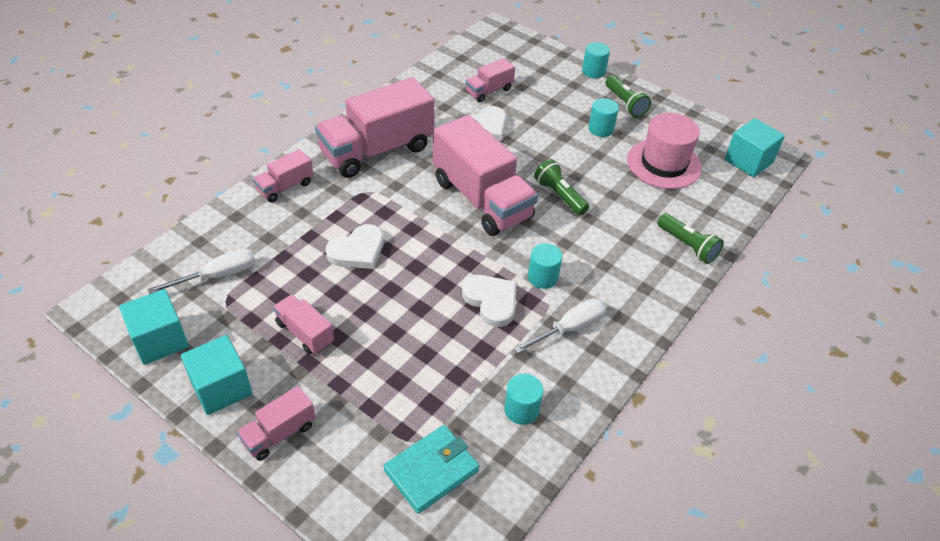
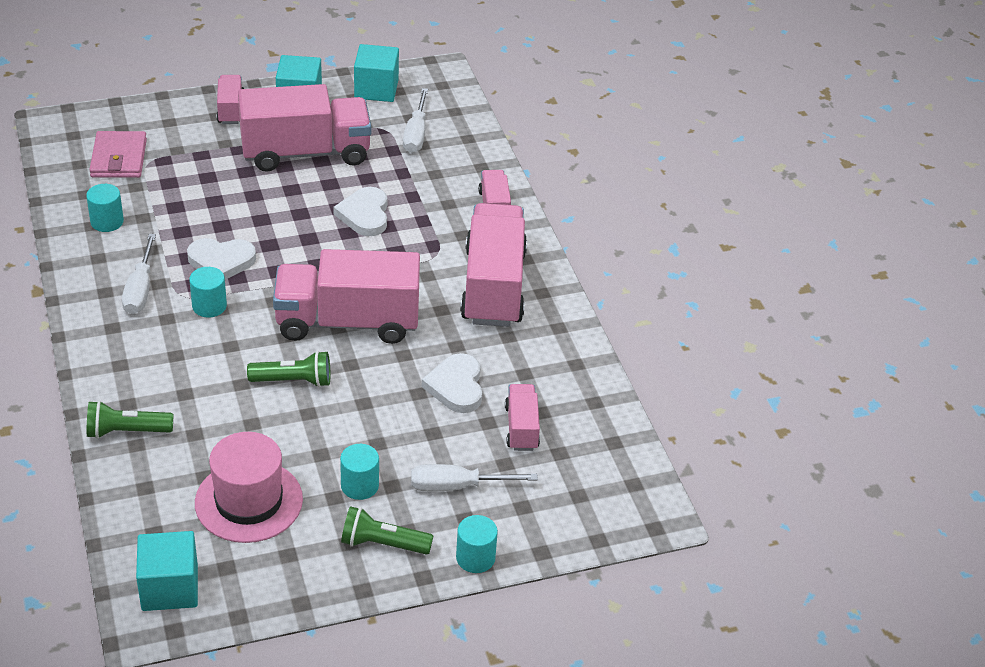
camera: 125 degrees right, 5 degrees down
pink truck [273,295,334,355] -> pink truck [238,84,371,172], size x2.08
turquoise wallet [384,425,479,514] -> pink wallet [89,131,147,178]
none -> white screwdriver [411,464,538,491]

